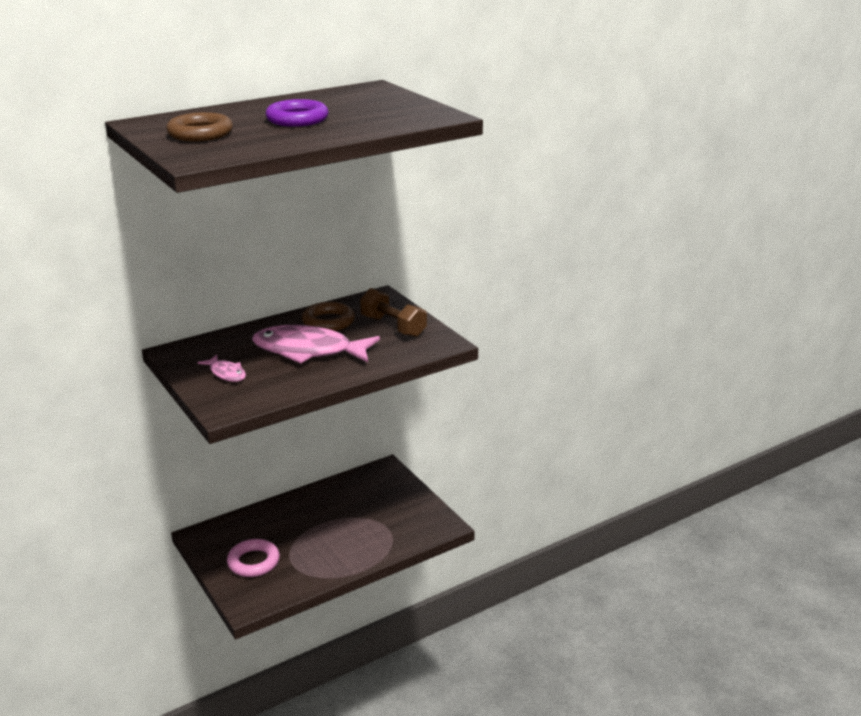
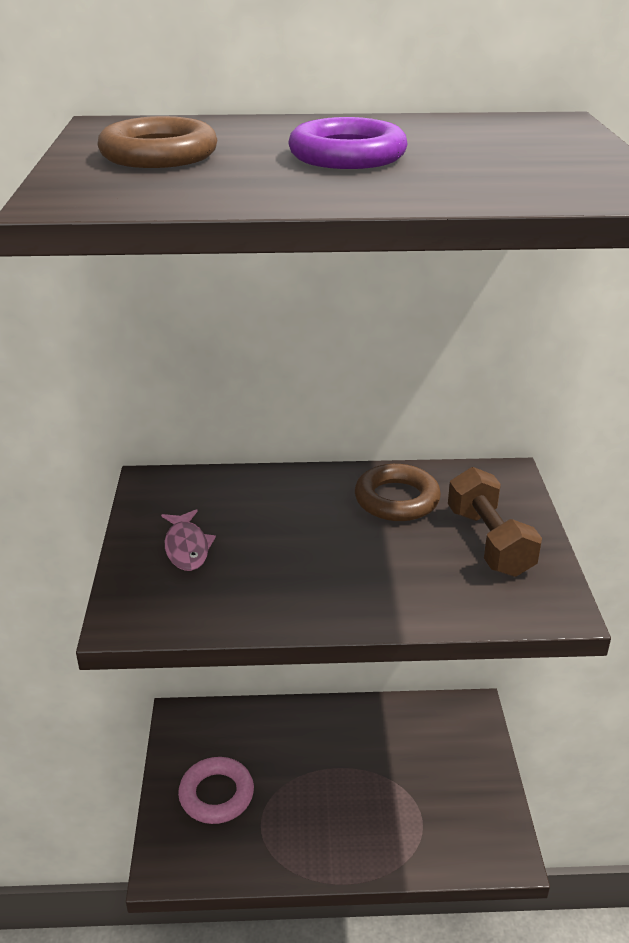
camera: 30 degrees right, 5 degrees up
pink fish [252,325,380,364] -> none

